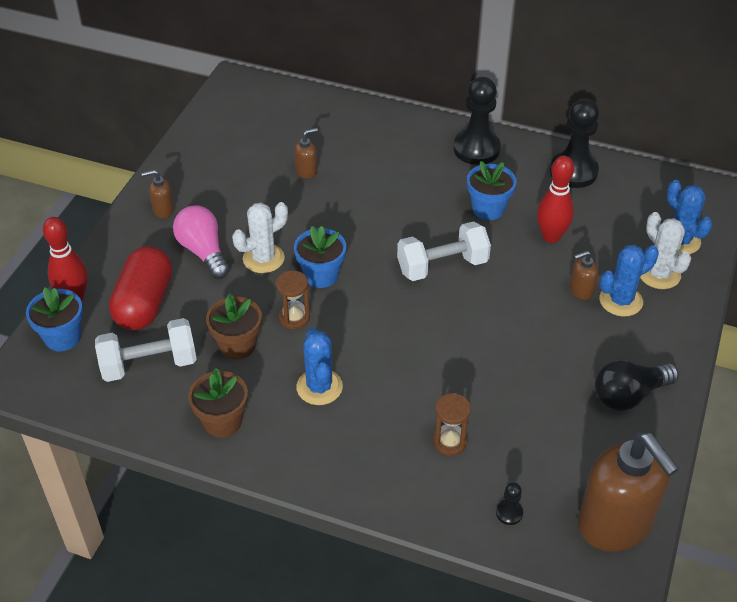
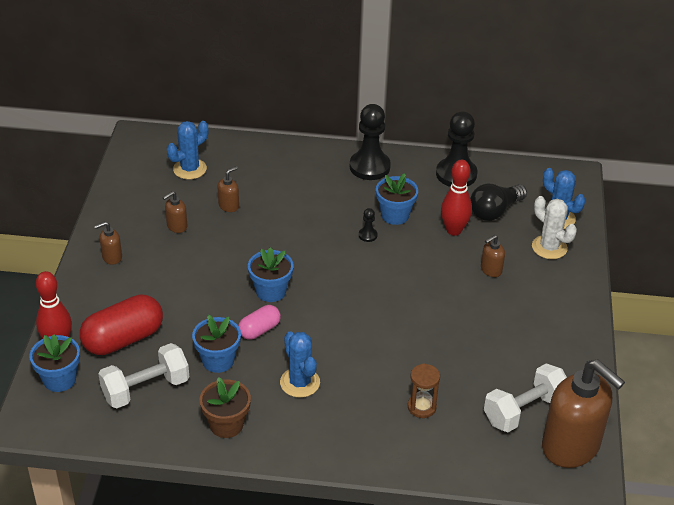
camera: 15 degrees left, 5 degrees down
red capsule [109,246,172,330] -> red capsule turned 60 degrees clockwise [80,294,163,355]
pink light bulb [173,205,230,279] -> none
brown flower pot [206,293,262,360] -> blue flower pot [192,315,241,373]
white cactus [232,202,288,273] -> none
brown hourglass [276,271,310,329] -> pink capsule [238,305,281,340]
white dumbbell [397,221,491,281] -> white dumbbell moved to [484,363,567,432]
black pawn [496,482,523,525] -> black pawn moved to [359,208,377,242]
black light bulb [595,360,679,411] -> black light bulb moved to [470,184,527,221]
blue cactus [599,245,659,317] -> blue cactus moved to [167,121,208,179]
none -> brown soap dispenser [163,191,187,233]

